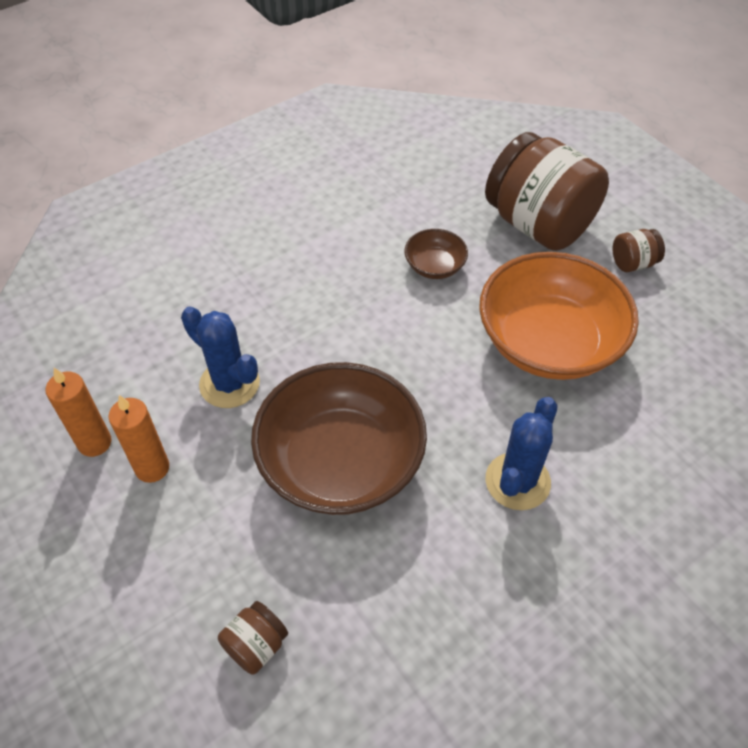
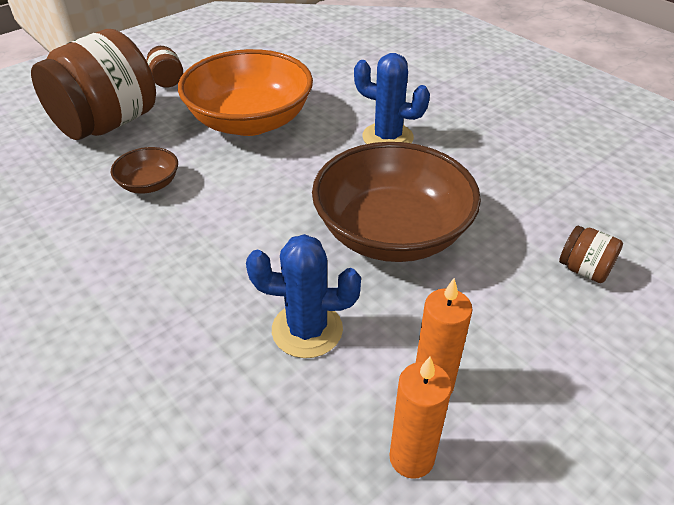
camera: 95 degrees left, 10 degrees down
blue cactus [181,306,260,408] -> blue cactus turned 60 degrees clockwise [246,234,361,358]

